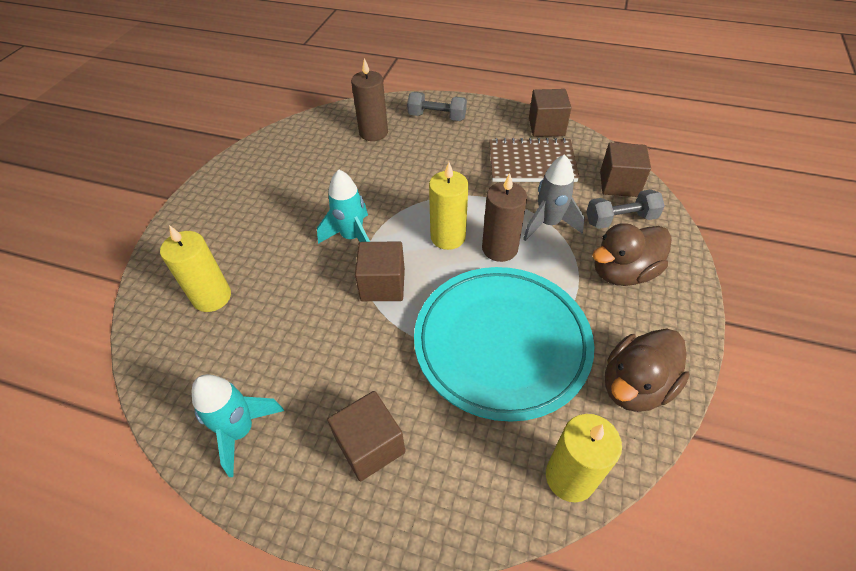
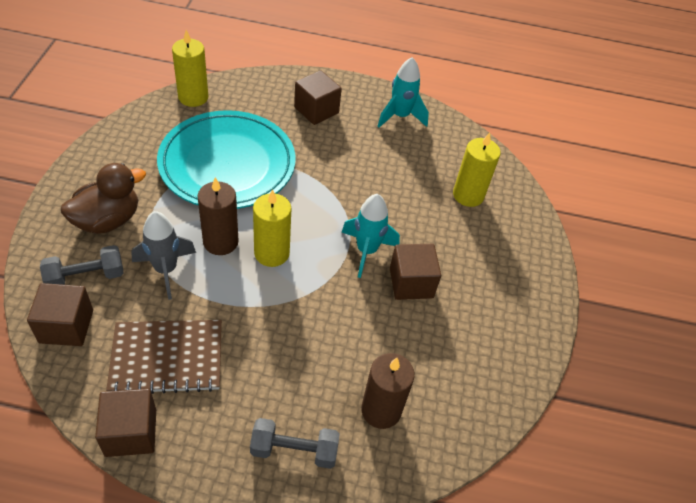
camera: 165 degrees right, 0 degrees up
brown cube [355,241,405,301] -> brown cube moved to [390,244,441,300]
brown duck [605,329,690,412] -> none

